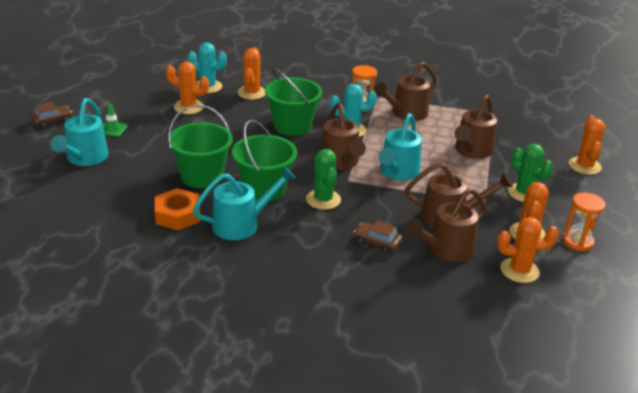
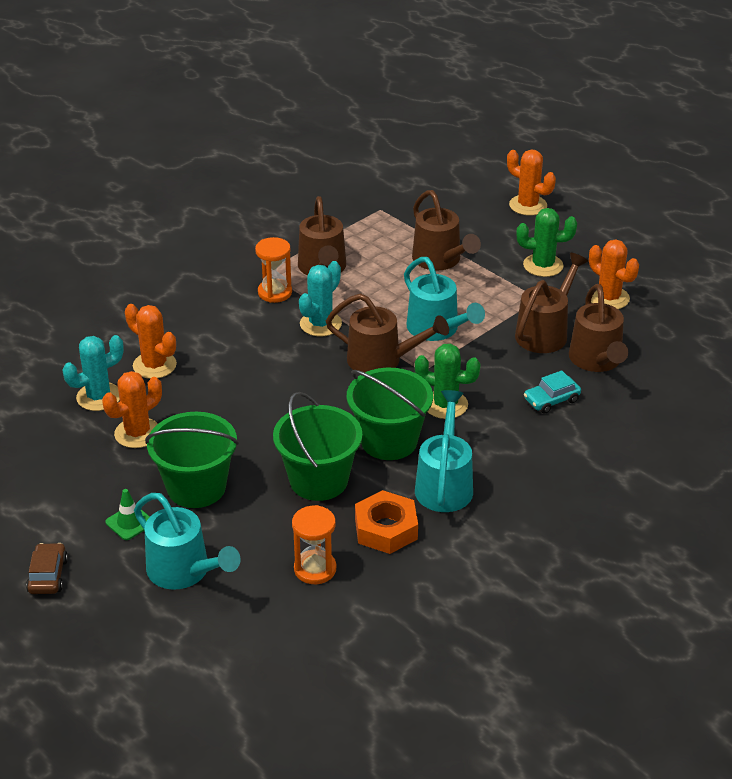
camera: 55 degrees left, 5 degrees up
green bucket [265,68,322,136] -> green bucket moved to [145,412,239,508]
brown car [354,220,403,254] -> turquoise car [524,370,581,414]
orange cactus [497,217,559,283] -> none
orange hourglass [562,193,605,251] -> orange hourglass moved to [292,505,336,584]

